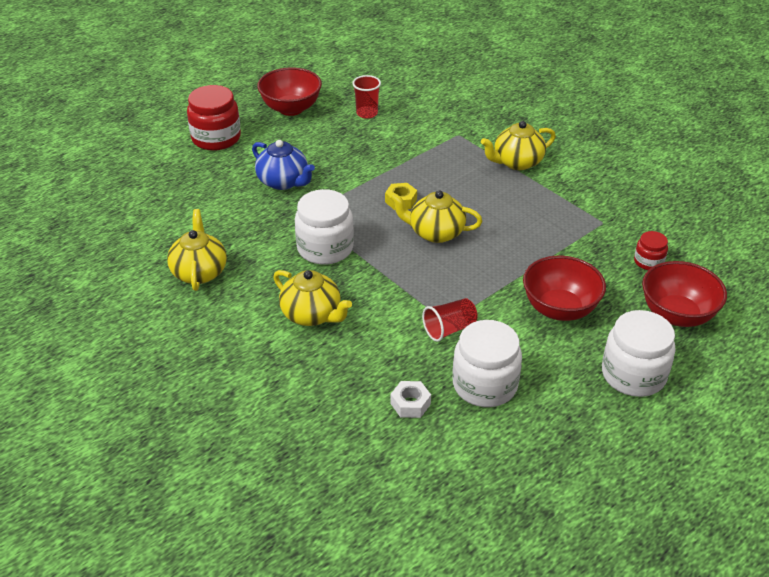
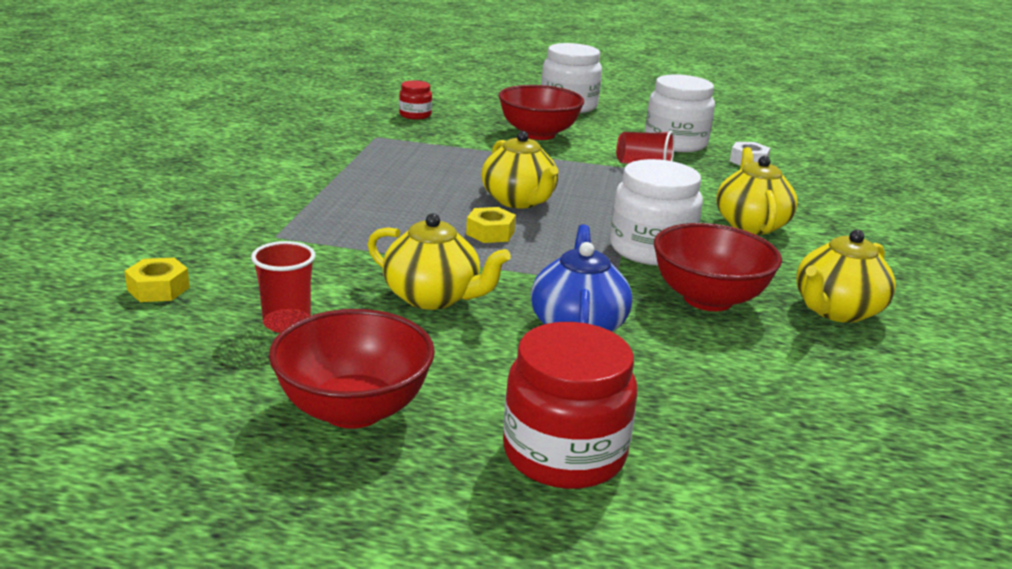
camera: 130 degrees left, 15 degrees down
yellow teapot [481,121,556,170] -> yellow teapot moved to [367,213,511,310]
red bowl [642,261,727,327] -> red bowl moved to [654,223,782,311]
none -> yellow nut [124,258,190,302]

